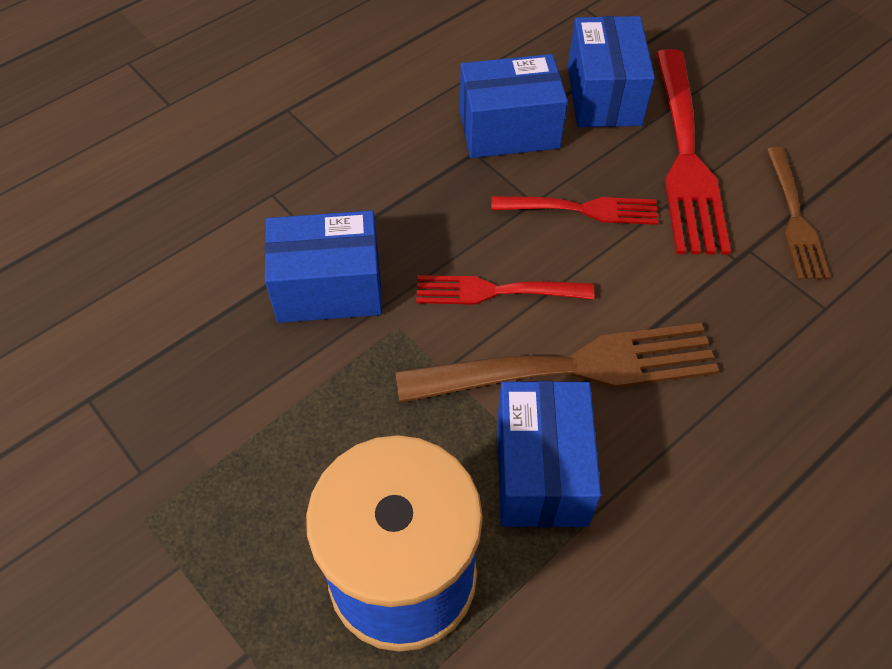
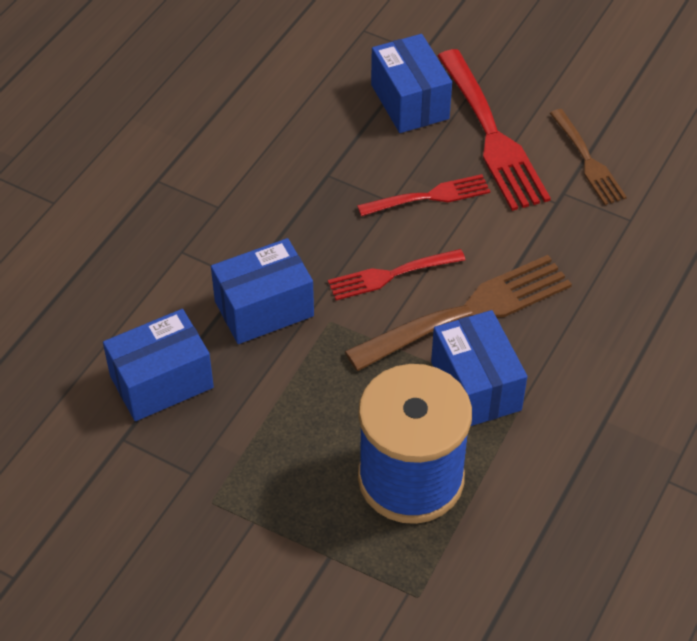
camera: 20 degrees left, 5 degrees down
blue box [460,54,568,158] -> blue box moved to [103,309,214,421]

